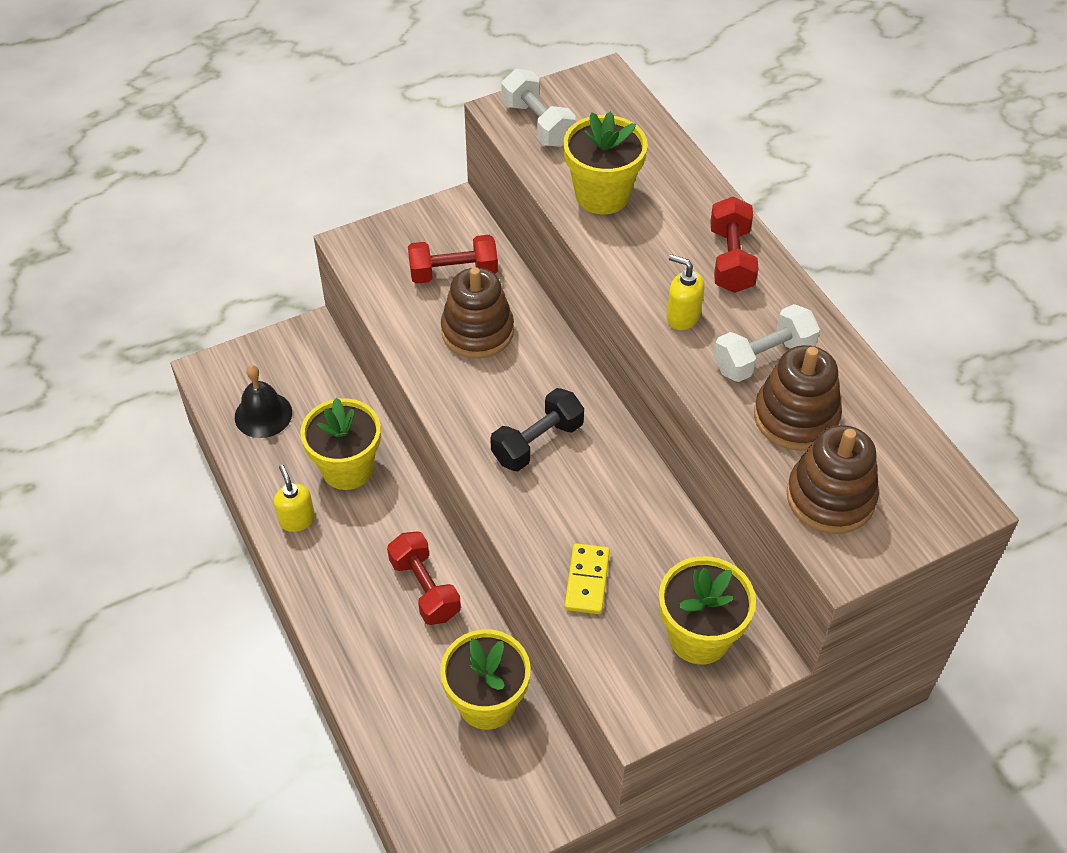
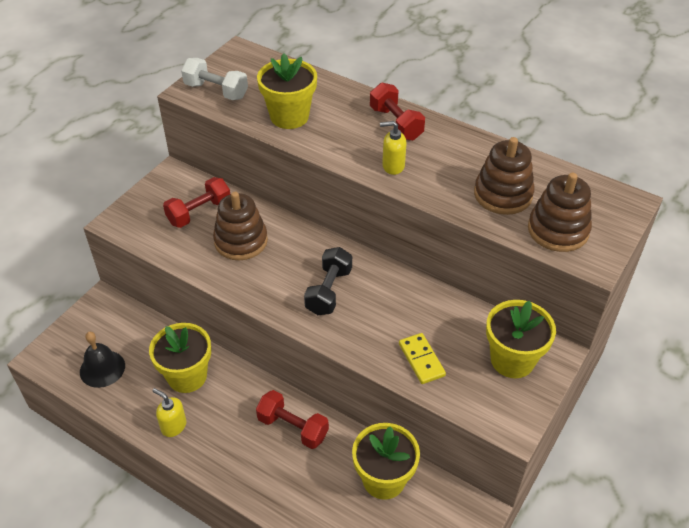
camera: 30 degrees left, 5 degrees down
white dumbbell [713,304,820,382] -> none

